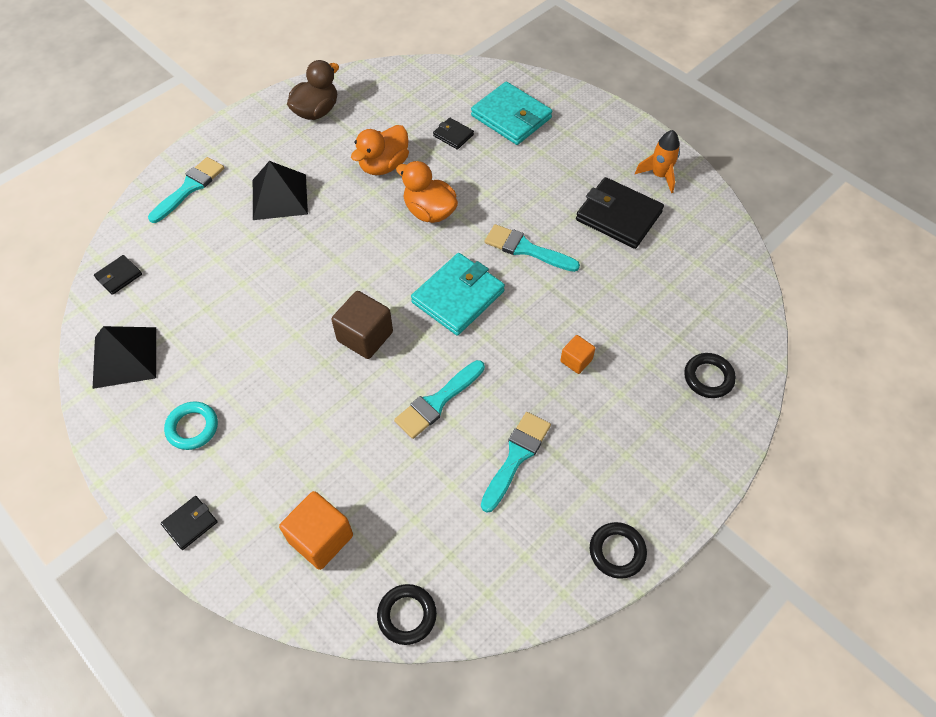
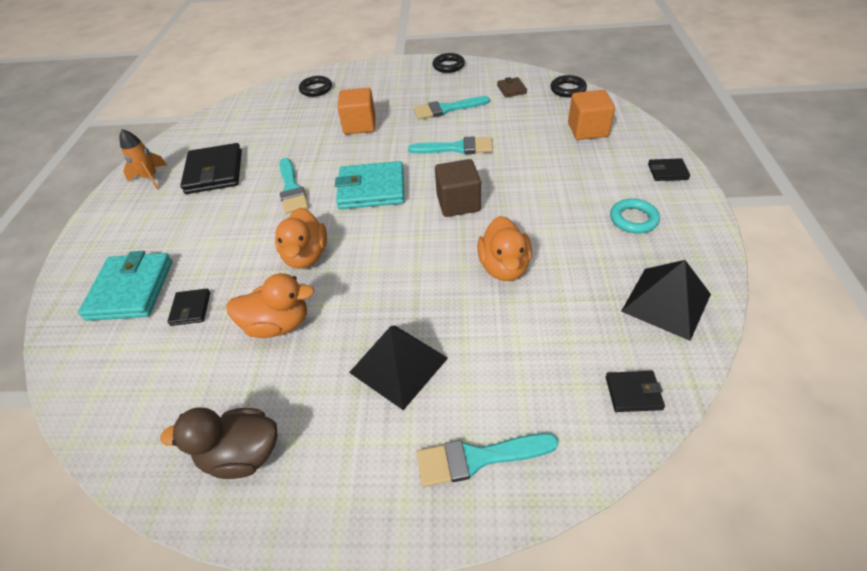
camera: 130 degrees left, 10 degrees down
orange cube [560,335,595,374] -> orange cube [337,88,376,134], size x1.77
none -> orange duck [477,216,532,281]
none -> brown wallet [497,77,527,98]

